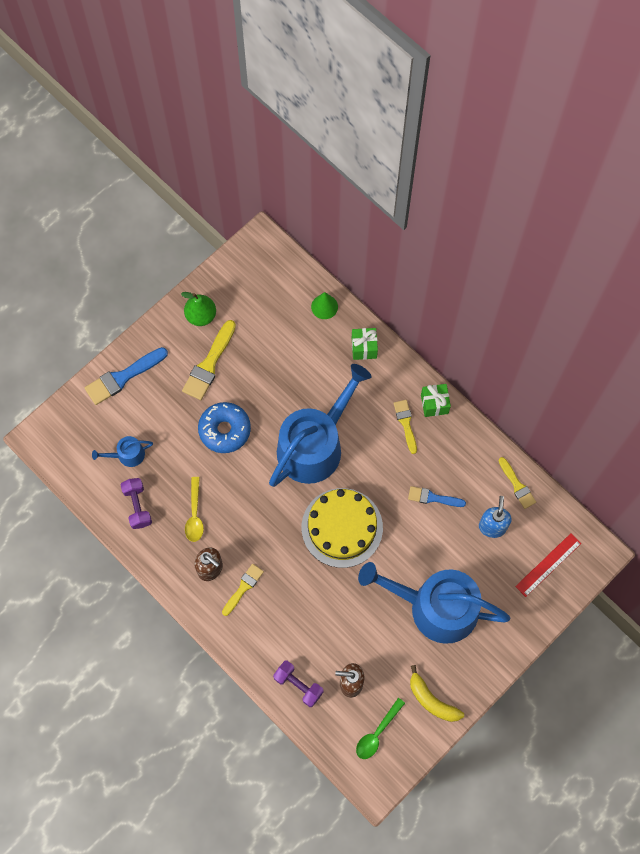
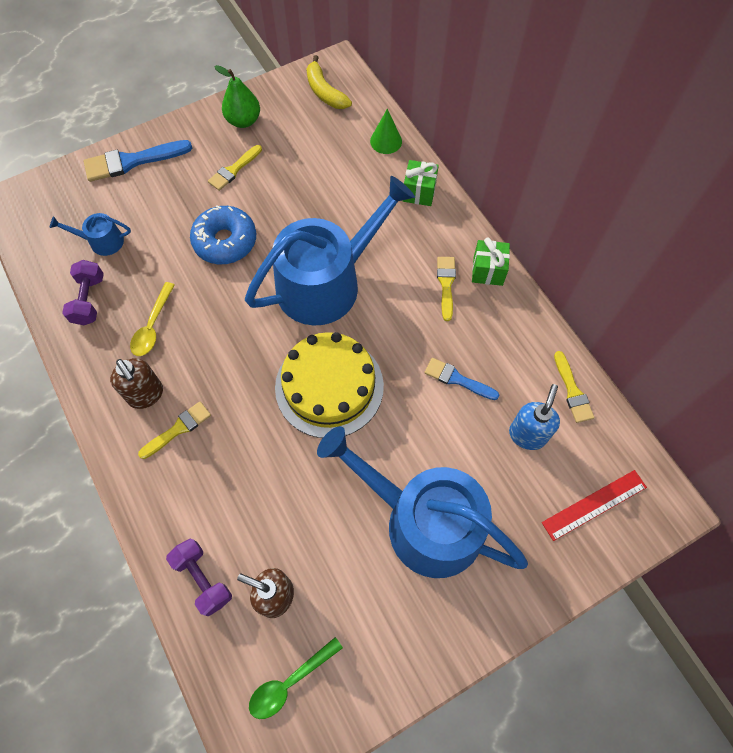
camera: 15 degrees right, 5 degrees down
yellow brush [182,320,236,400] -> yellow brush [208,145,262,191], size x0.62
yellow banana [410,665,464,722] -> yellow banana moved to [306,55,352,109]

